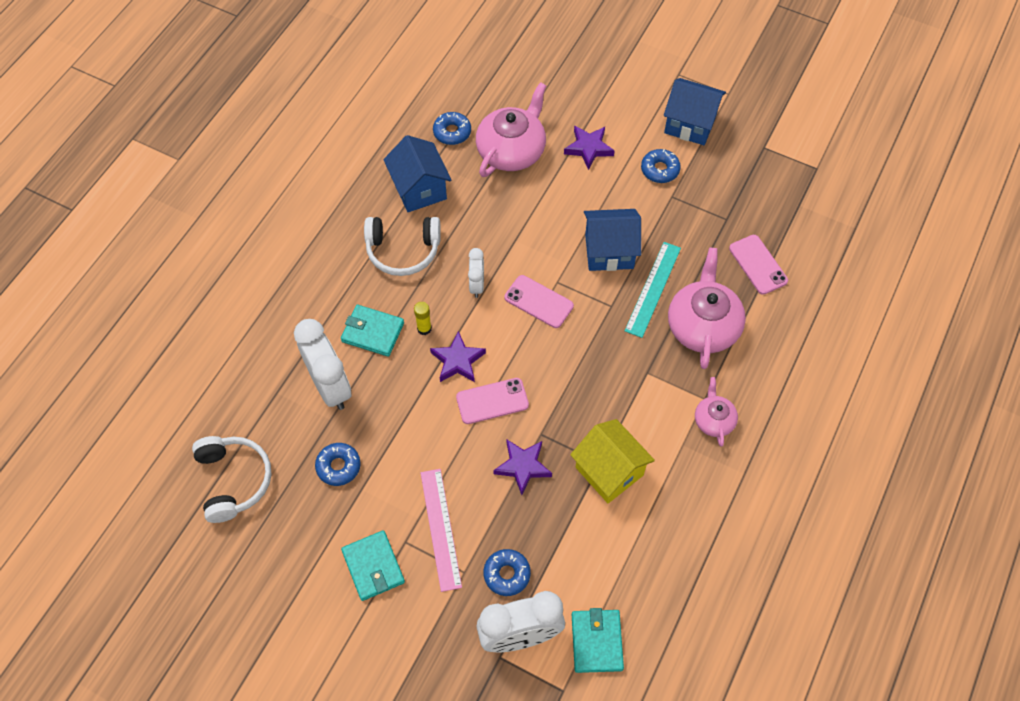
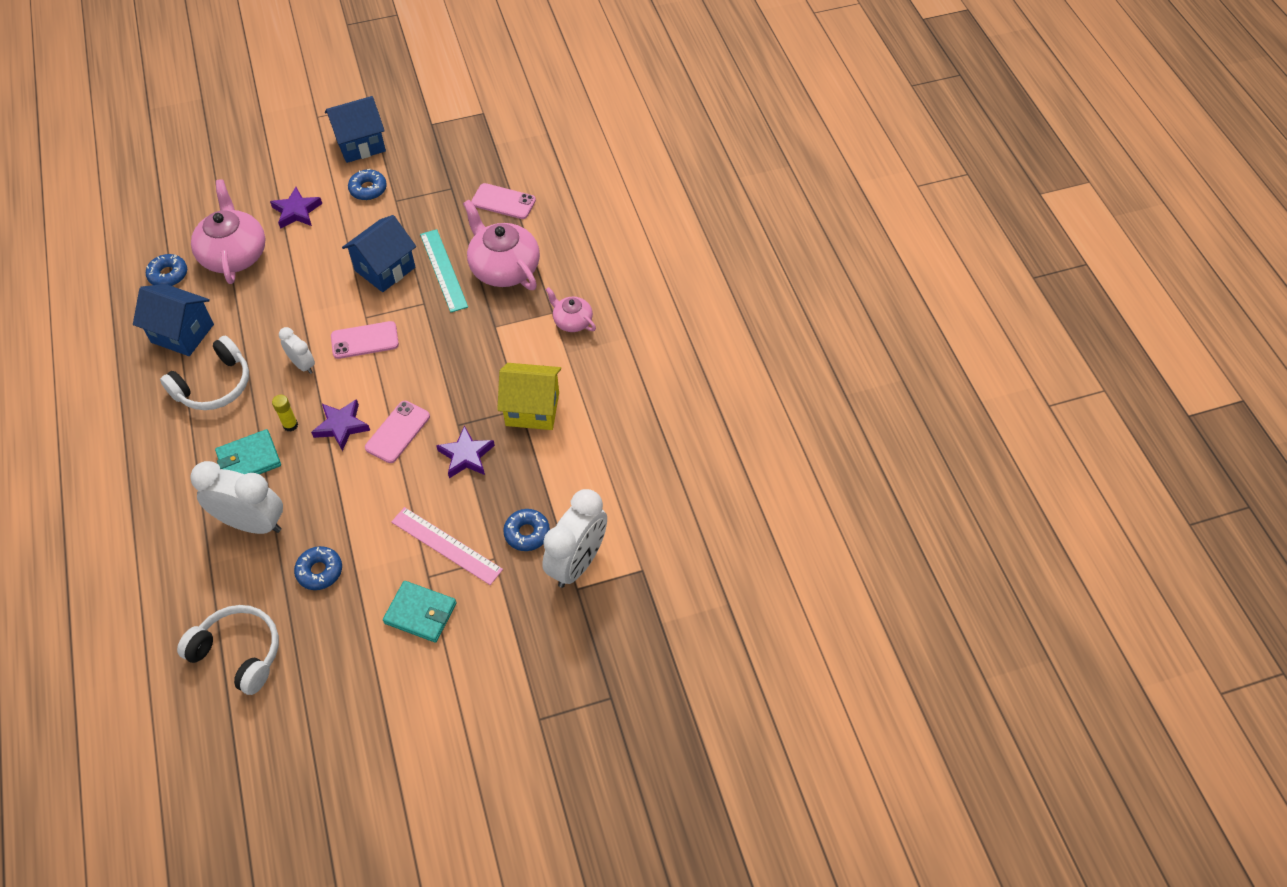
camera: 45 degrees left, 5 degrees down
turquoise wallet [572,608,624,673] -> none

